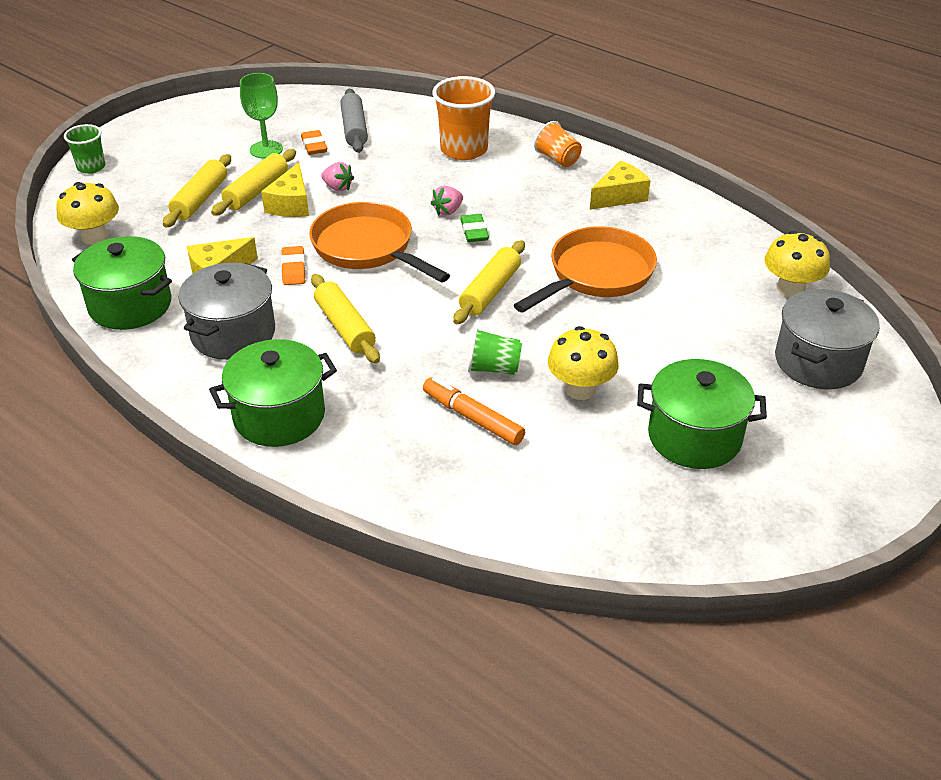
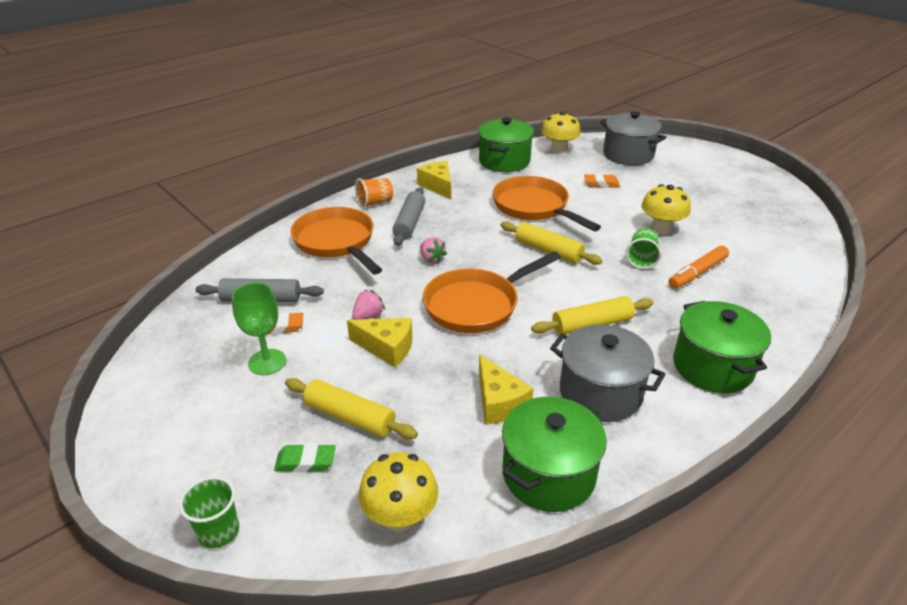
camera: 80 degrees left, 5 degrees down
yellow rolling pin [211,149,296,216] -> none
orange eraser [281,246,306,285] -> orange eraser moved to [584,174,620,188]
orange cup [432,76,495,160] -> orange pan [290,207,382,275]
green eraser [460,214,489,242] -> green eraser moved to [274,443,336,472]
green pot [637,359,767,469] -> green pot moved to [478,117,534,172]
none -> grey rolling pin [393,187,425,246]

